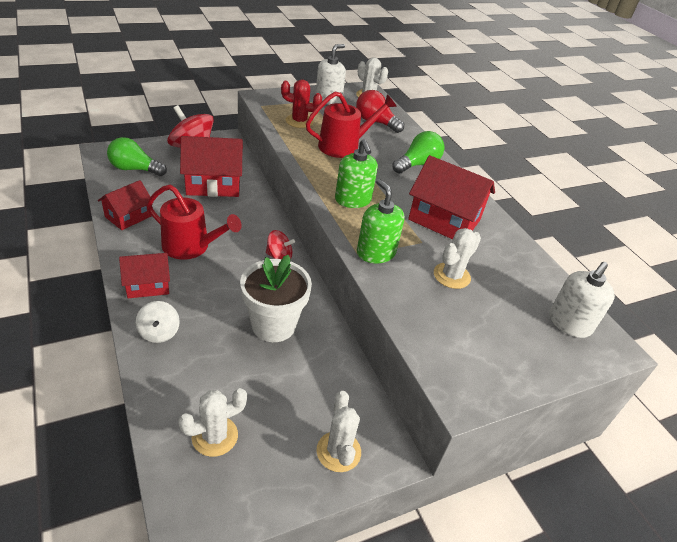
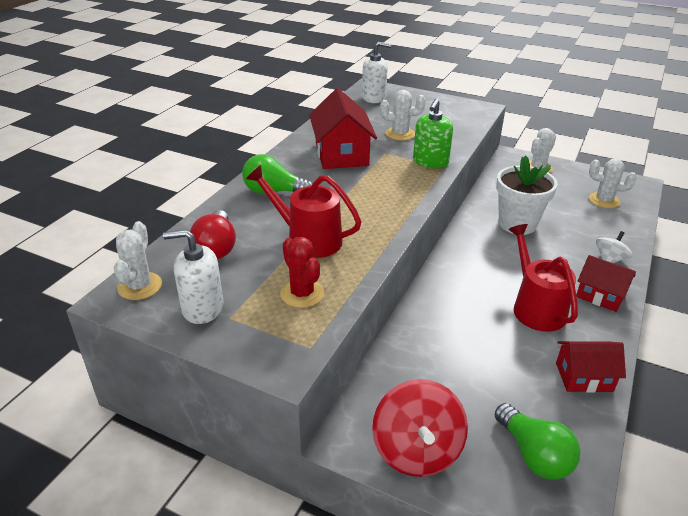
camera: 125 degrees left, 5 degrees down
red house [180,136,243,197] -> none
red spinning top [266,230,295,260] -> none
green soap dispenser [335,139,378,208] -> none

